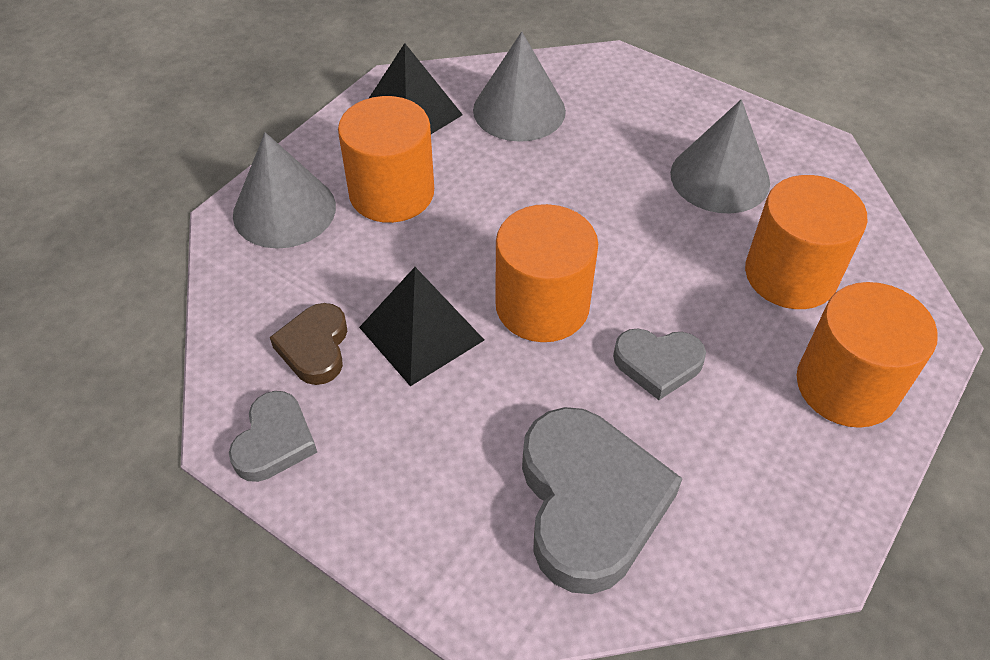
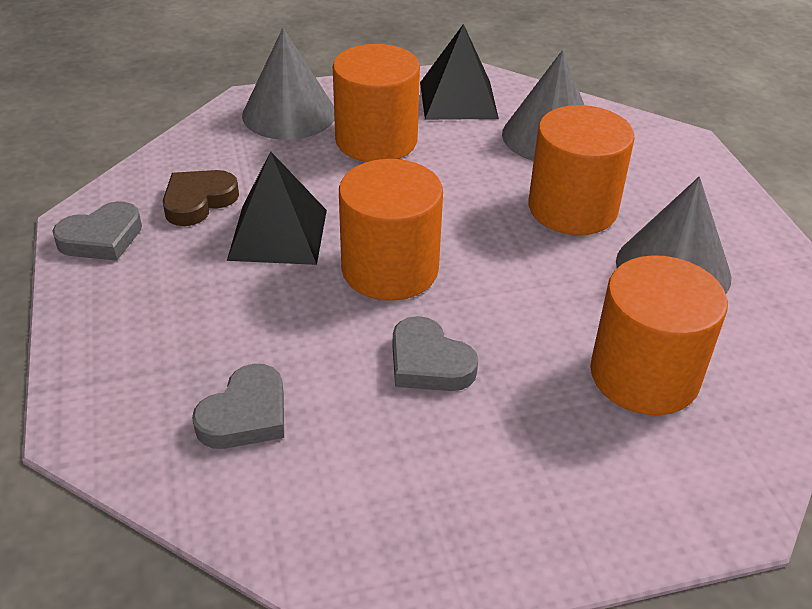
camera: 40 degrees right, 10 degrees down
grey heart [522,407,683,594] -> grey heart [192,364,284,449], size x0.54
orange cylinder [797,282,938,428] -> orange cylinder moved to [528,105,635,235]

